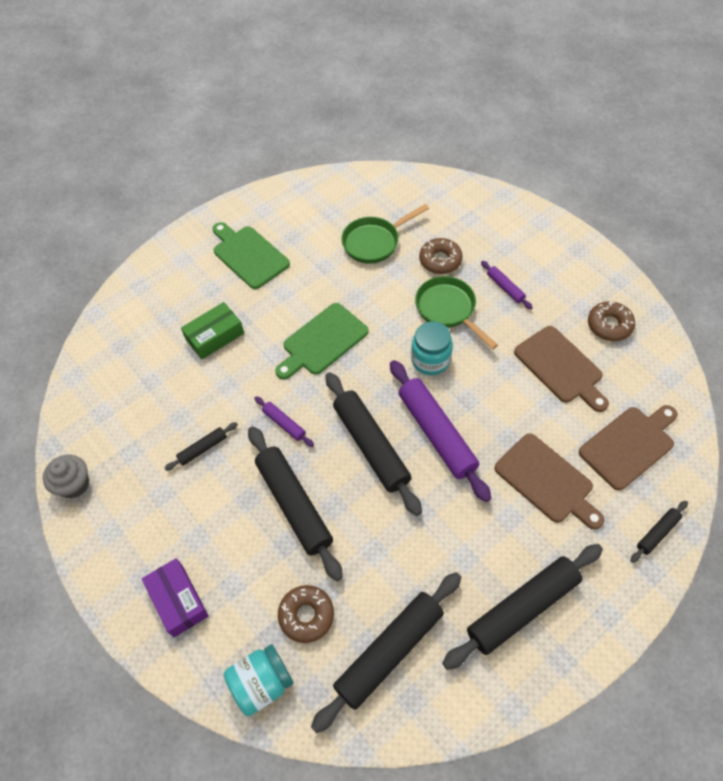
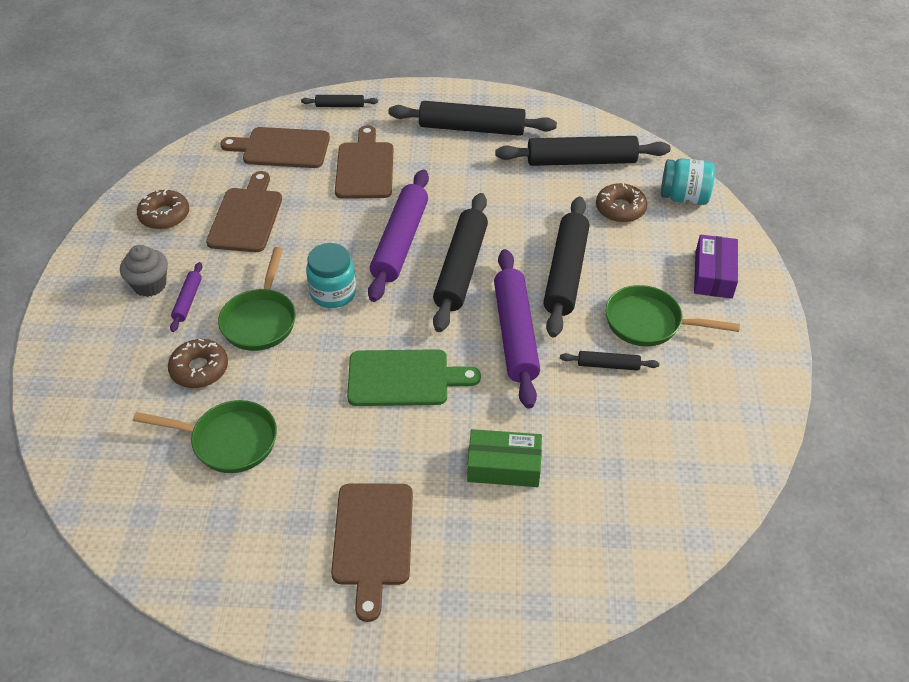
camera: 140 degrees left, 10 degrees down
grey cupcake [43,455,89,499] -> grey cupcake moved to [120,245,168,297]
green cutting board [213,222,290,289] -> brown cutting board [331,483,413,622]
purple rolling pin [254,396,314,447] -> purple rolling pin [494,249,540,409], size x2.13
none -> green pan [605,285,740,346]

